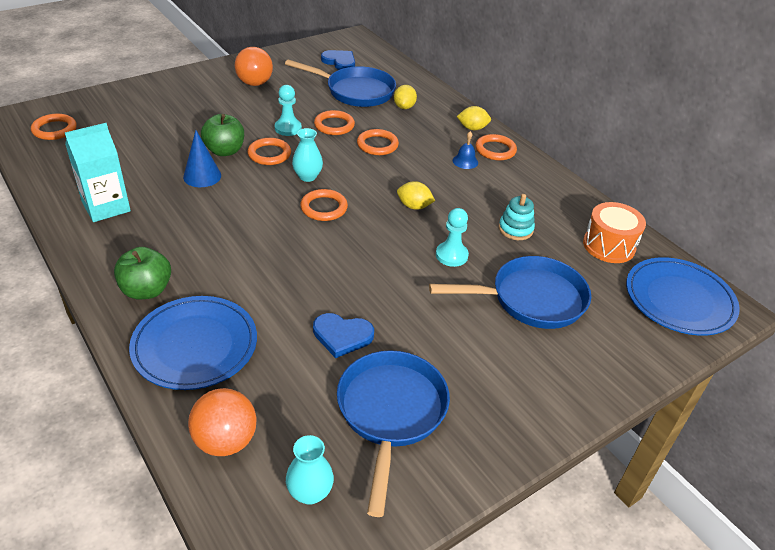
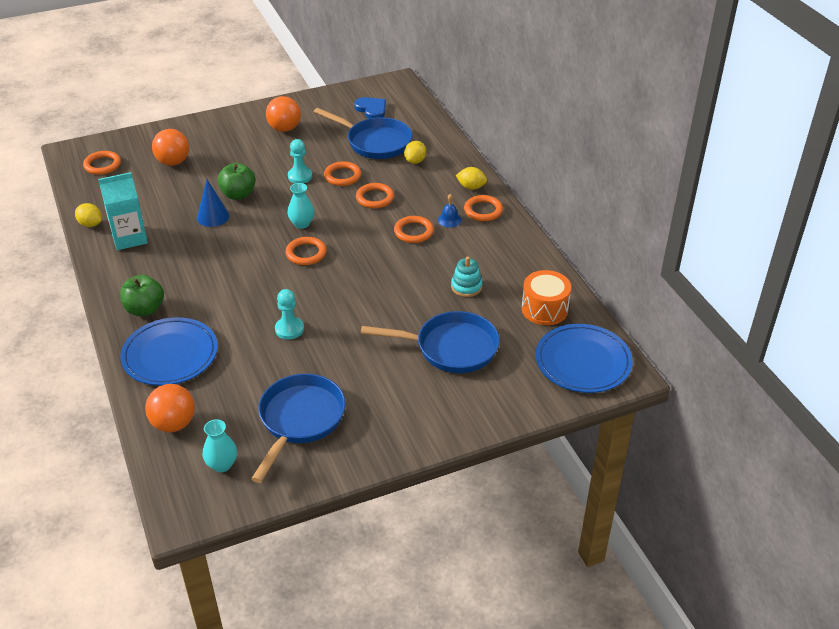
camera: 15 degrees right, 0 degrees up
orange ring [247,138,291,165] -> orange ring moved to [394,216,434,243]
blue heart [313,313,374,358] -> none
yellow lemon [397,181,435,210] -> yellow lemon moved to [75,203,102,227]
turquoise pawn [436,208,469,267] -> turquoise pawn moved to [275,289,304,340]
none -> orange ball [152,129,189,166]

